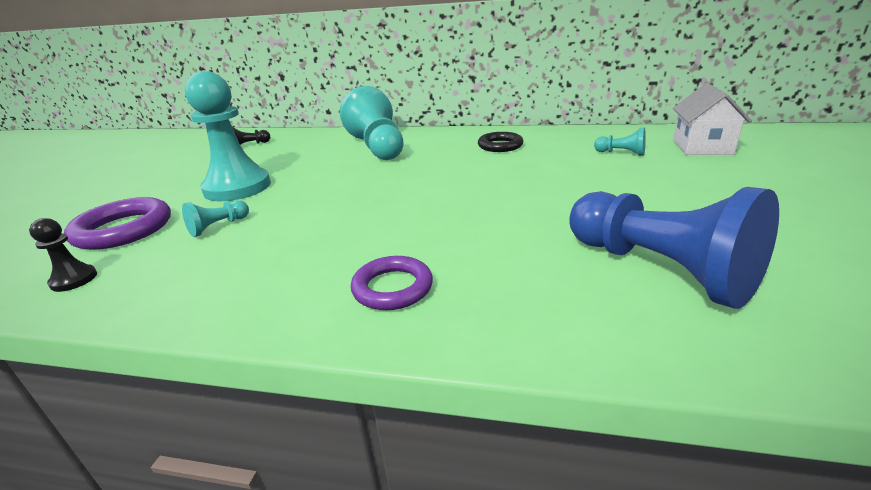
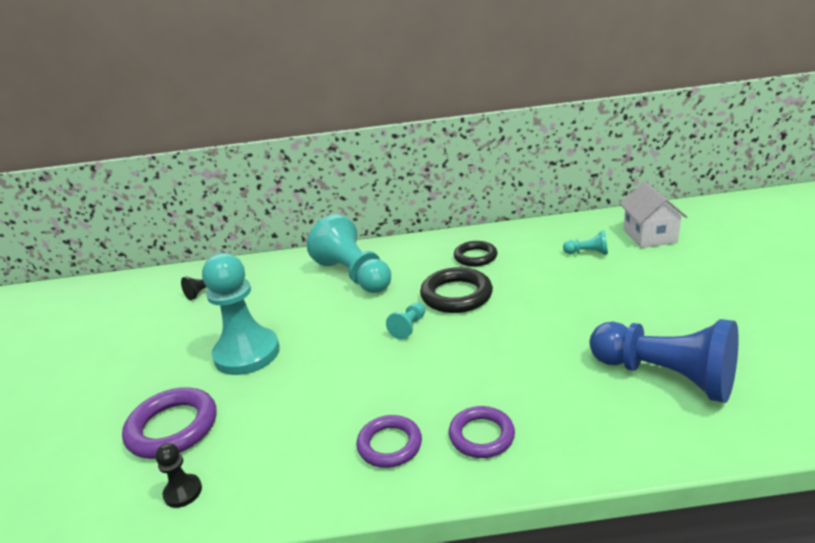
camera: 15 degrees left, 0 degrees up
turquoise pawn [182,200,249,237] -> turquoise pawn moved to [386,302,425,340]
none -> purple ring [357,415,422,468]
none -> black ring [420,267,493,313]

